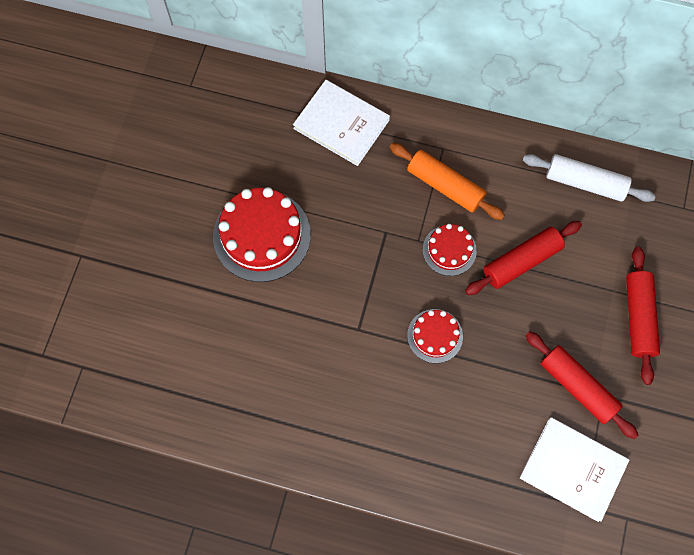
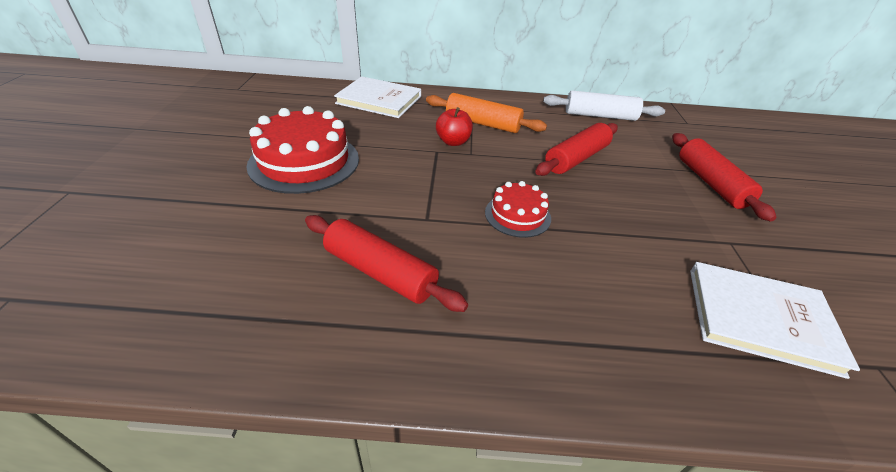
camera: 15 degrees left, 30 degrees down
red cake [423,224,477,276] -> none
red rolling pin [525,331,638,439] -> red rolling pin moved to [305,215,468,312]
none -> red apple [436,107,473,146]

